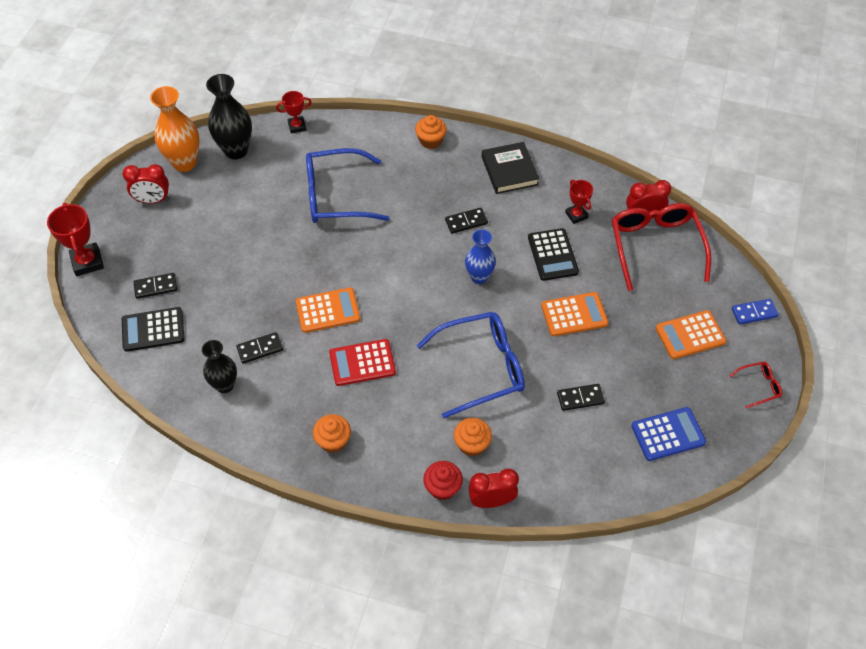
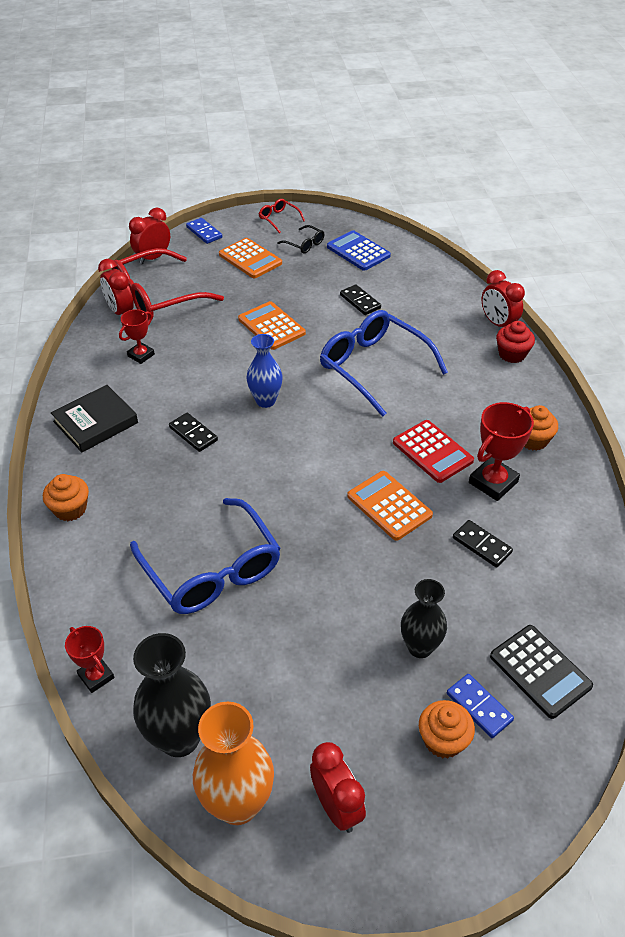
camera: 115 degrees left, 10 degrees down
red trophy [47,203,104,276] -> red trophy moved to [469,402,534,501]
black domino [134,273,177,299] -> blue domino [447,674,514,738]
black vase [202,340,237,393] -> black vase moved to [401,579,447,658]
orange cupcake [454,418,492,456] -> orange cupcake moved to [419,700,475,758]
black calculator [528,228,579,281] -> none
none -> red clock [129,207,170,265]
none -> black glasses [277,225,325,253]

